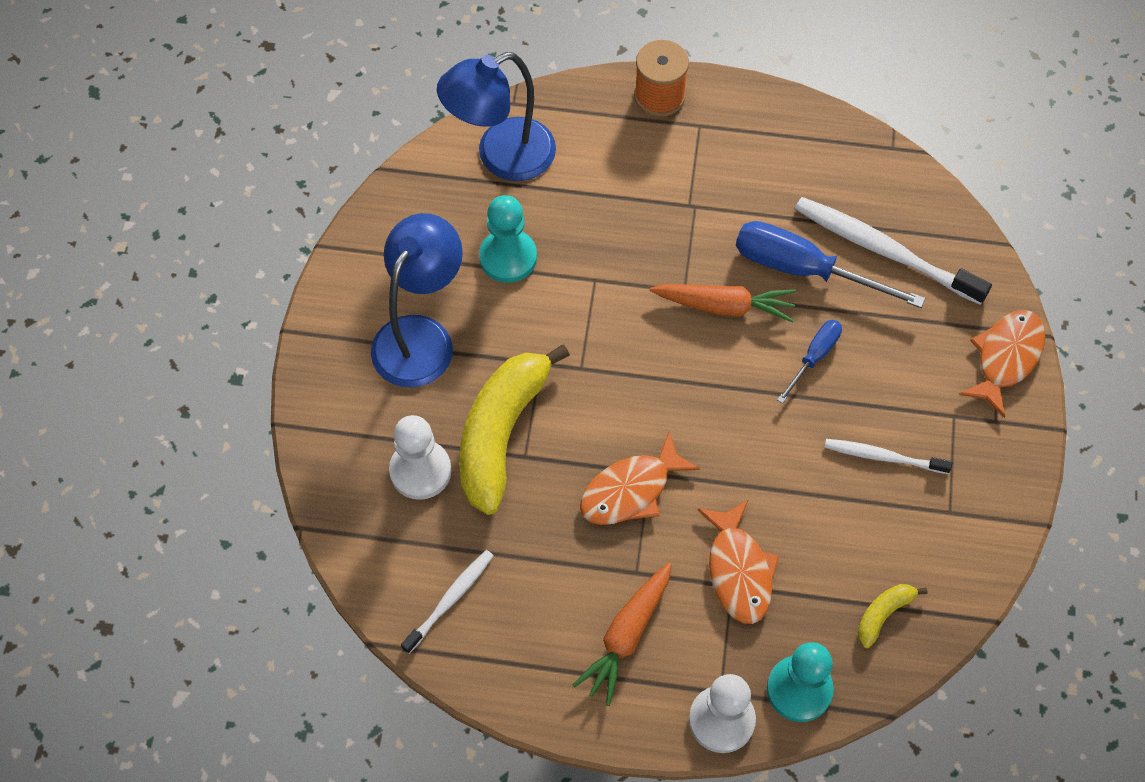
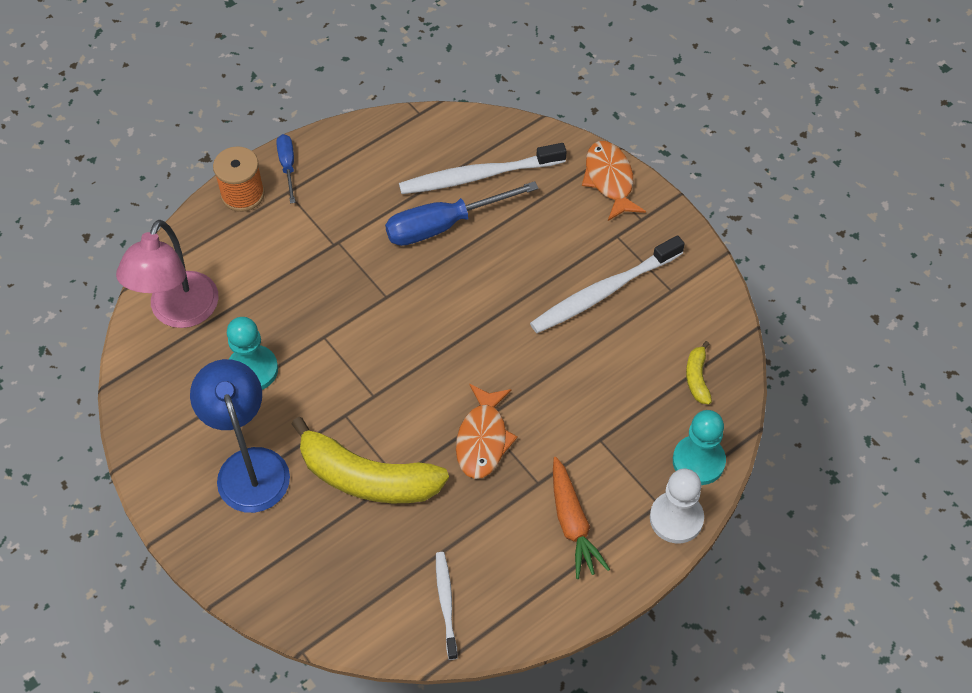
camera: 45 degrees left, 5 degrees down
white pawn [389,415,451,500] -> none
blue lamp [437,52,556,181] -> pink lamp [116,220,219,328]
yellow banana [459,344,570,515] -> yellow banana turned 45 degrees counterclockwise [291,417,449,503]
orange carrot [650,284,796,323] -> none
orange fish [698,500,779,624] -> none
blue screwdriver [777,320,842,404] -> blue screwdriver moved to [276,134,295,203]
white toothbrush [824,439,952,474] -> white toothbrush [530,235,685,333], size x1.77

